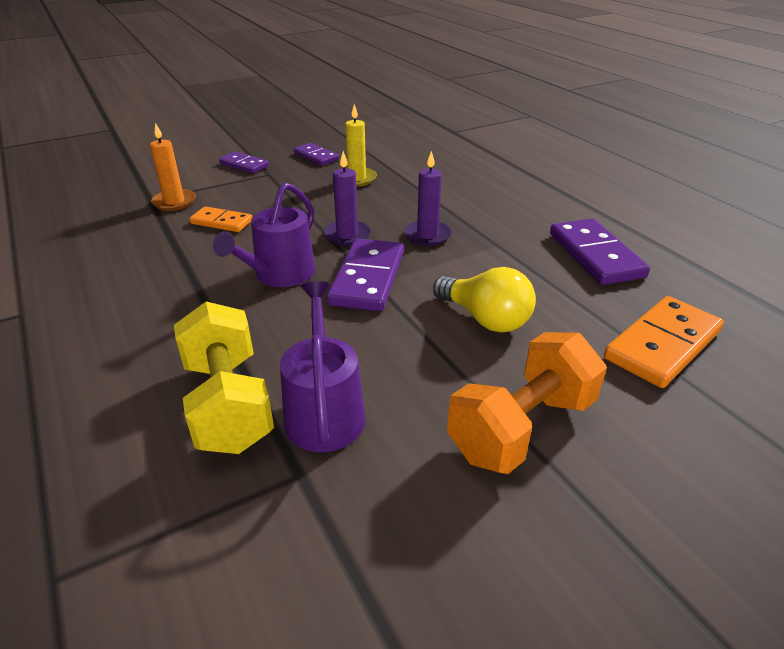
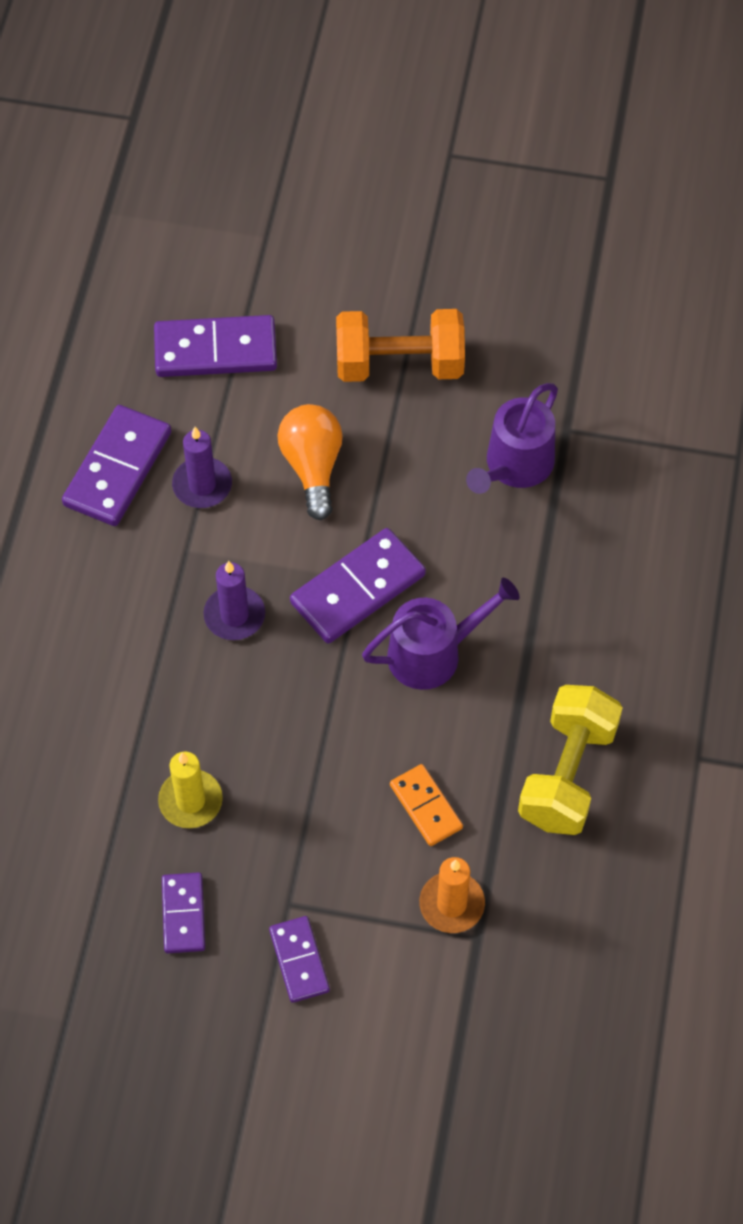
camera: 140 degrees left, 25 degrees up
yellow dumbbell [174,302,274,454] -> yellow dumbbell moved to [518,685,623,835]
purple candle [324,151,371,246] -> purple candle moved to [172,427,232,508]
yellow light bulb [433,267,536,333] -> orange light bulb [278,404,343,520]
orange domino [604,296,724,388] -> purple domino [154,315,277,377]

